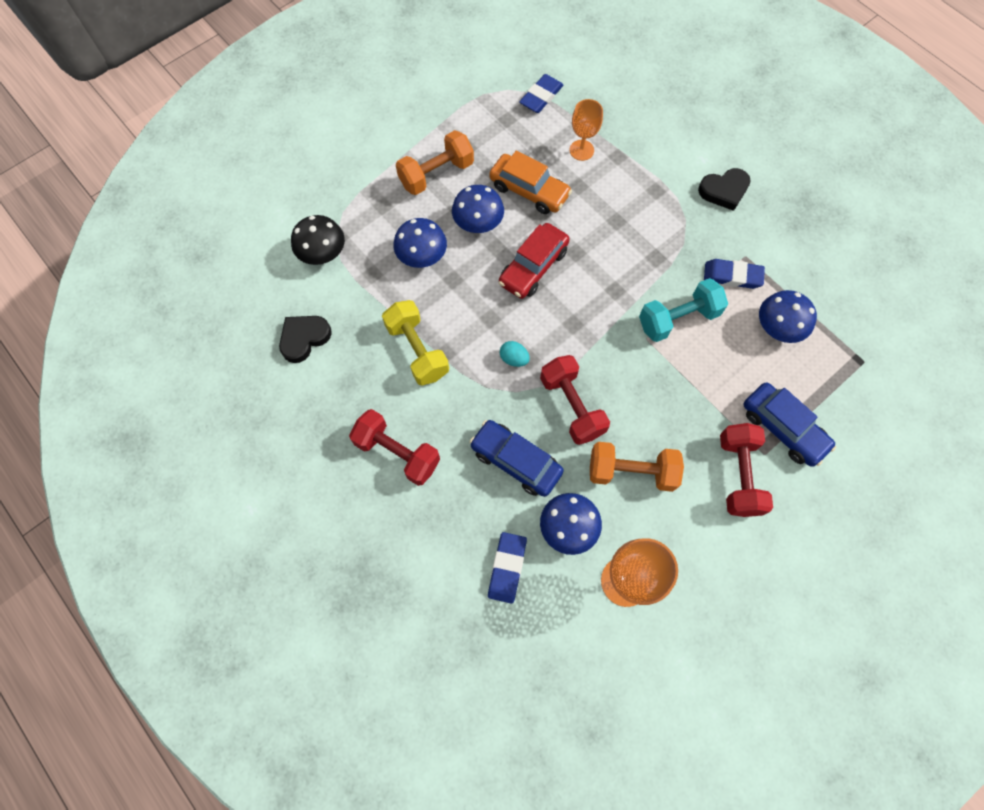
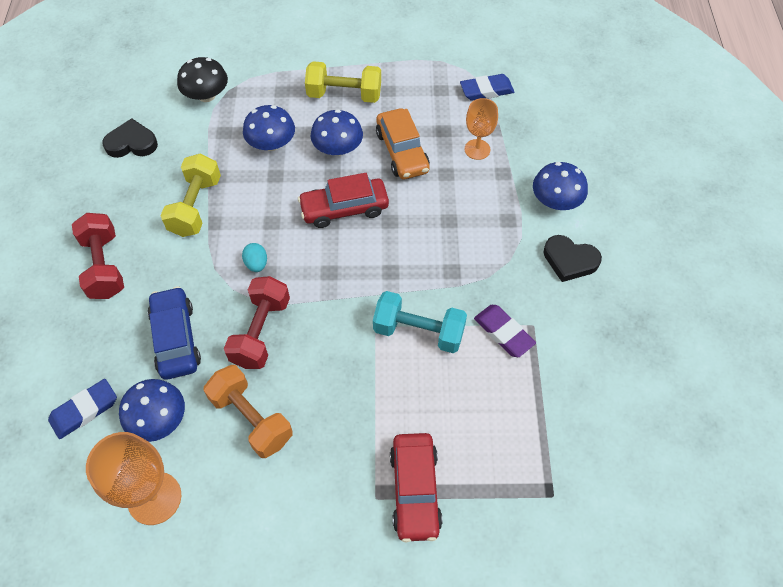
camera: 40 degrees right, 10 degrees down
orange dumbbell [396,130,474,195] -> yellow dumbbell [305,61,381,103]
blue eraser [704,259,765,289] -> purple eraser [474,305,536,357]
red dumbbell [720,423,773,517] -> none
blue car [743,382,836,467] -> red car [390,433,443,542]
blue mushroom [759,290,817,343] -> blue mushroom moved to [533,162,588,210]

